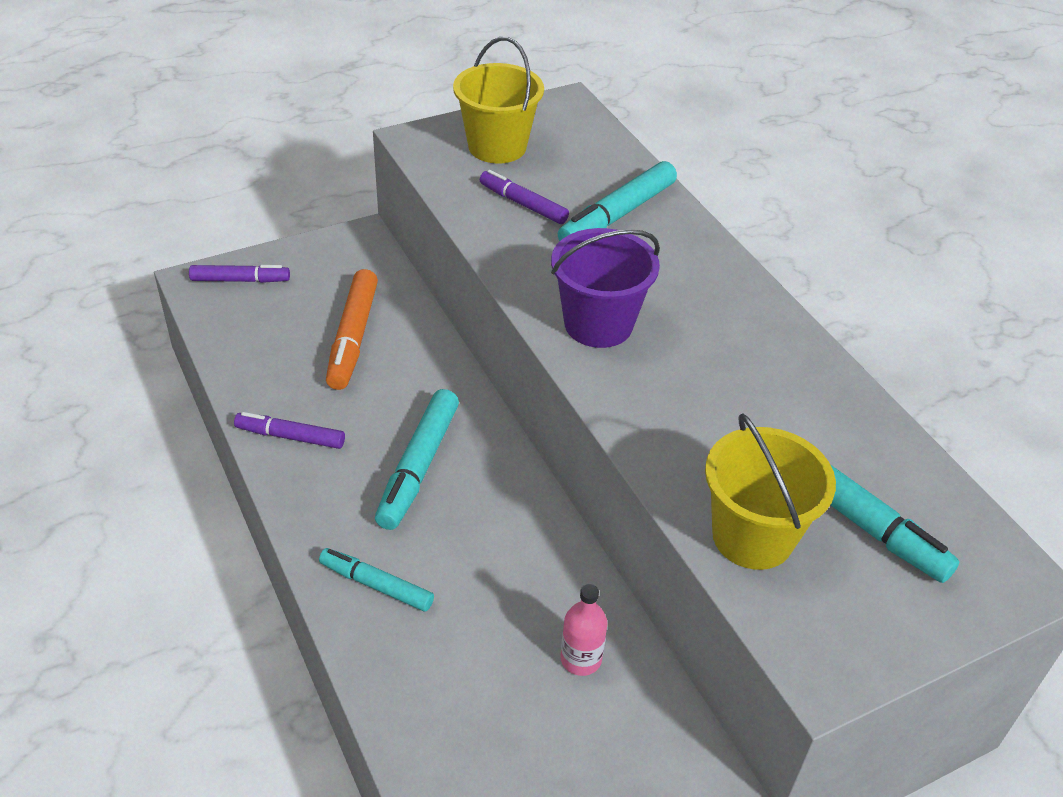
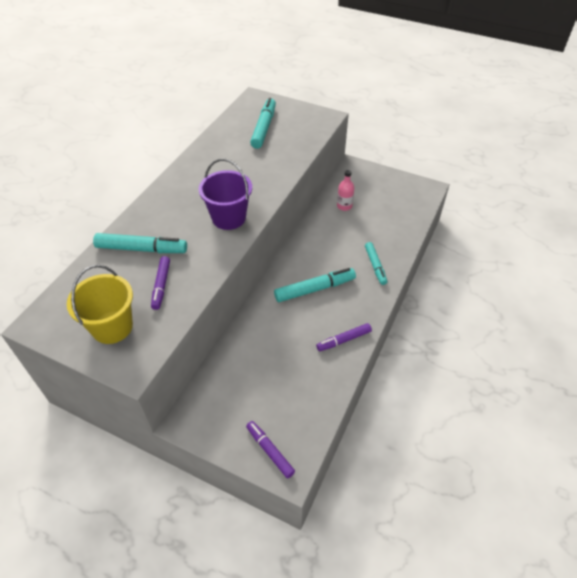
camera: 125 degrees left, 5 degrees up
purple marker [234,412,345,449] -> purple marker turned 90 degrees clockwise [316,323,372,351]
orange marker [326,269,378,390] -> none
yellow bucket [705,413,836,570] -> none

